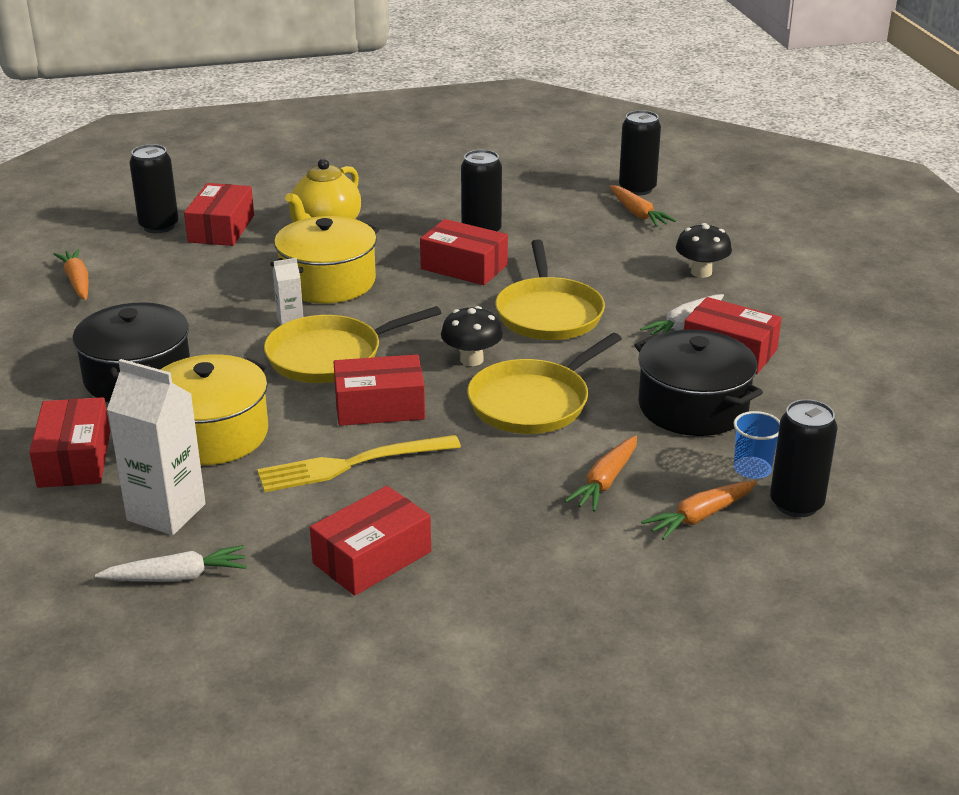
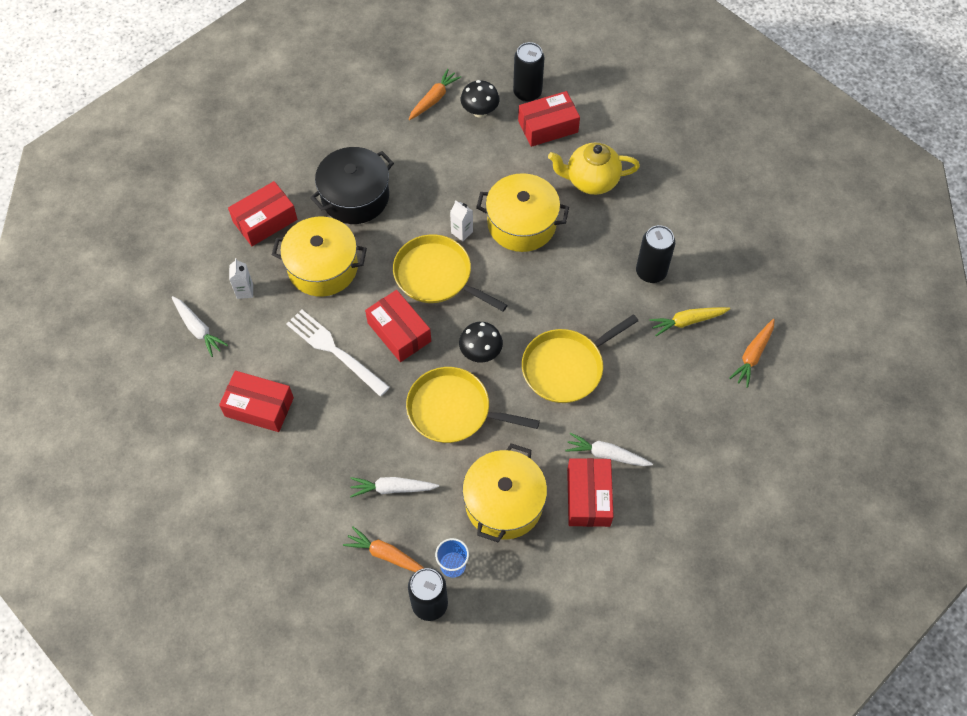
camera: 60 degrees right, 30 degrees up
white carton [107,359,206,535] -> white carton [229,258,253,299], size x0.49
yellow fork [257,435,461,492] -> white fork [286,310,390,396]
red box [420,219,508,285] -> none
orange carrot [565,435,637,512] -> white carrot [350,477,439,497]
black can [619,110,661,195] -> none
black pot [635,330,763,436] -> yellow pot [462,443,547,542]
black mushroom [676,223,732,278] -> black mushroom moved to [461,80,499,118]
none -> yellow carrot [649,307,730,336]

